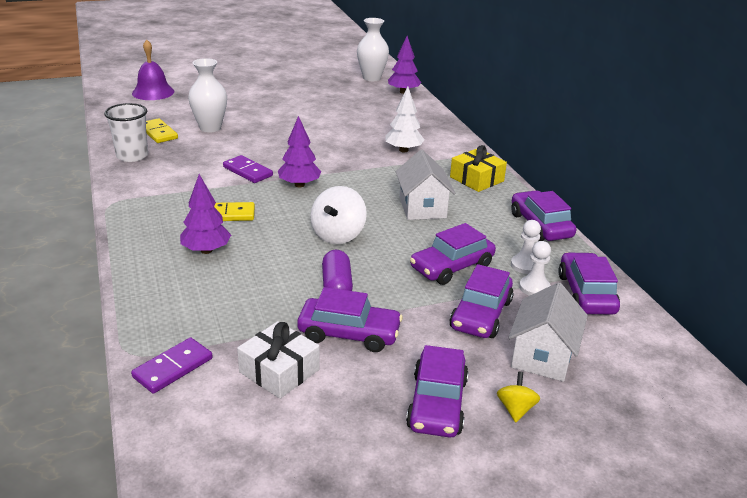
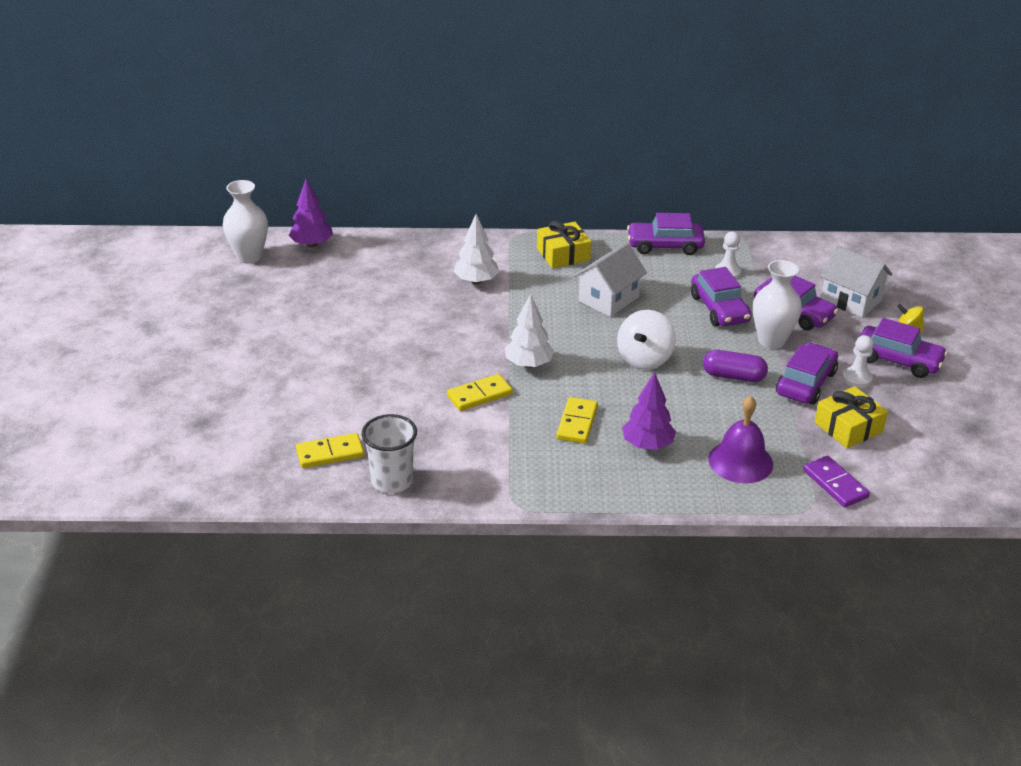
camera: 70 degrees left, 5 degrees up
purple bell [132,40,174,100] -> purple bell moved to [708,396,773,483]
white vase [188,58,227,132] -> white vase moved to [753,260,802,349]
purple domino [223,155,273,183] -> yellow domino [447,374,513,411]
white gift [237,321,320,399] -> yellow gift [815,386,888,448]
purple tree [278,116,321,188] -> white tree [505,294,554,368]
white spinning top [310,186,367,244] -> white spinning top turned 75 degrees clockwise [617,310,676,370]
white house [395,150,455,220] -> white house turned 60 degrees counterclockwise [574,243,647,317]
white pawn [519,241,551,296] -> white pawn moved to [842,335,874,388]
purple car [558,252,620,315] -> none

